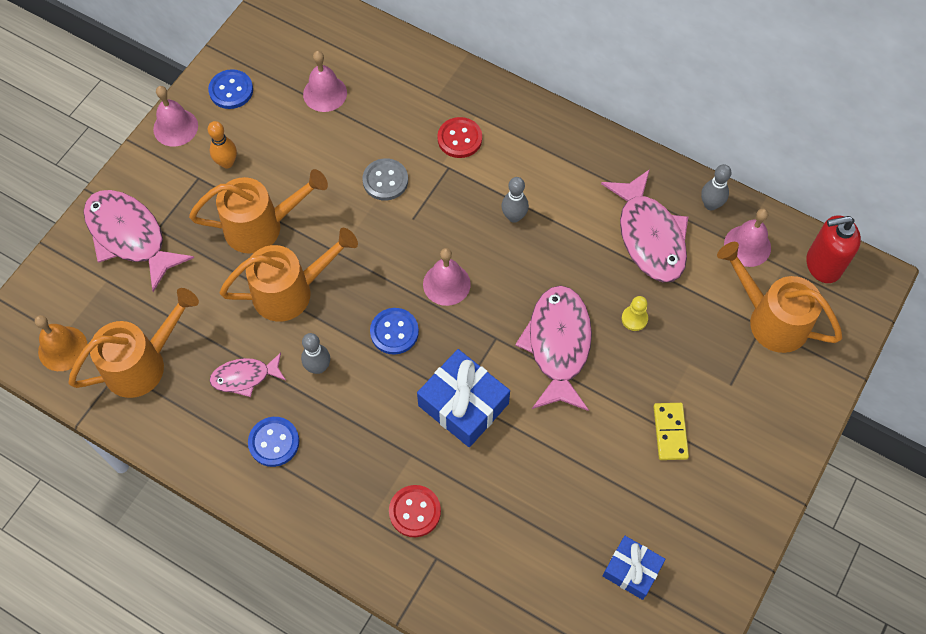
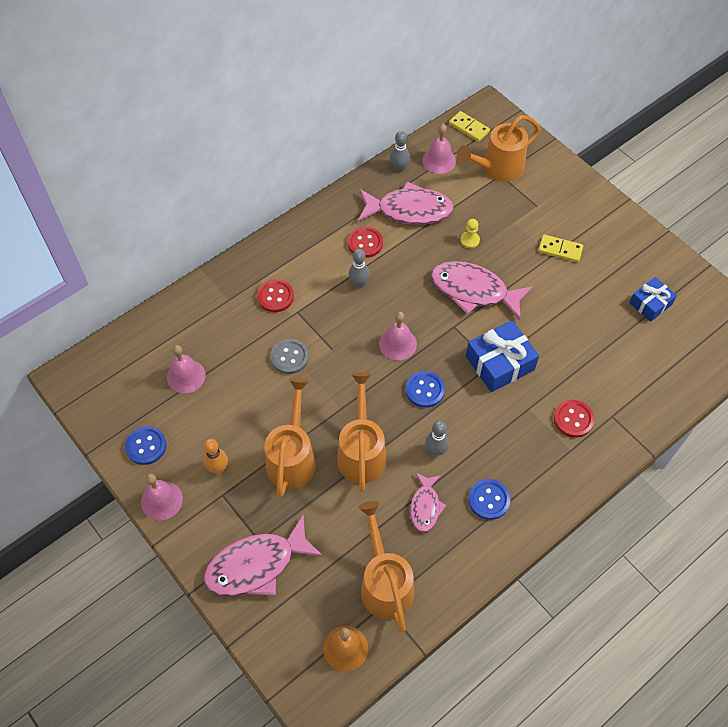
camera: 70 degrees left, 5 degrees down
red soap dispenser [806,216,861,283] -> yellow domino [449,111,490,142]
none -> red button [348,227,383,258]

